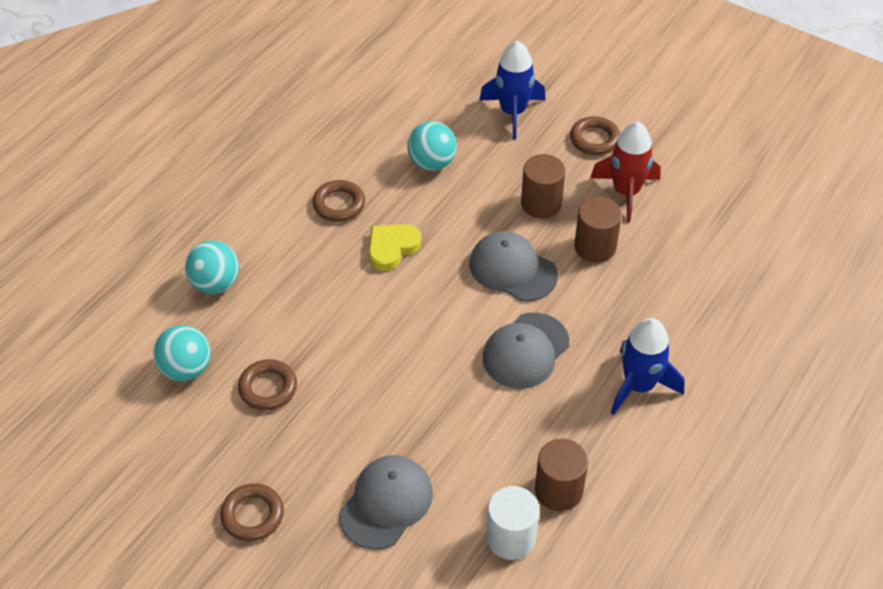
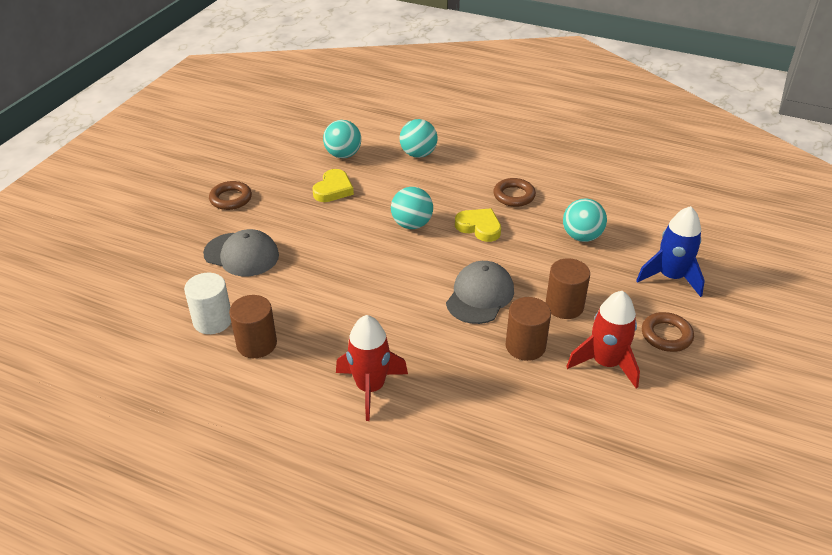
camera: 80 degrees right, 10 degrees down
brown ring [238,359,297,410] -> yellow heart [312,169,354,202]
grey cap [483,313,569,389] -> none
blue rocket [611,318,685,415] -> red rocket [336,315,408,421]
none -> turquoise ball [391,187,433,229]

